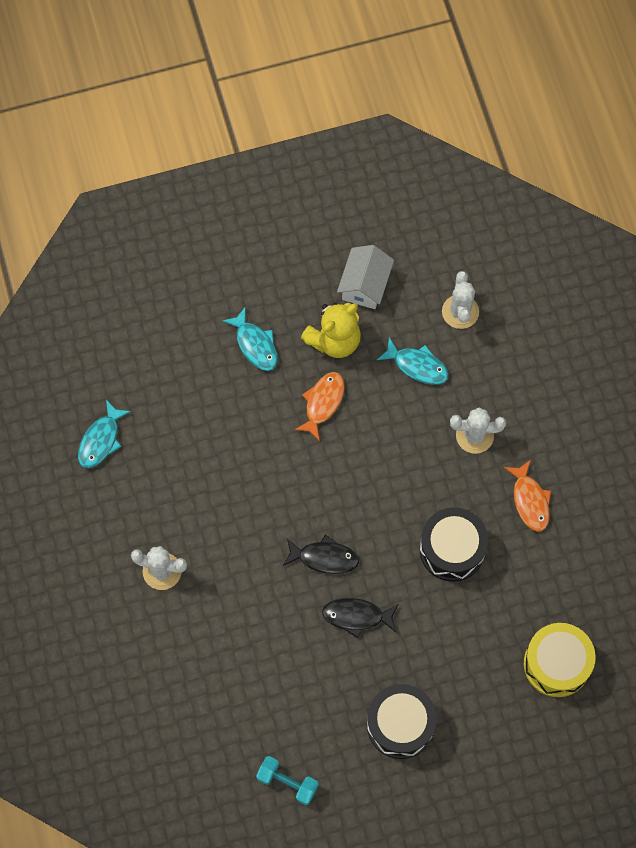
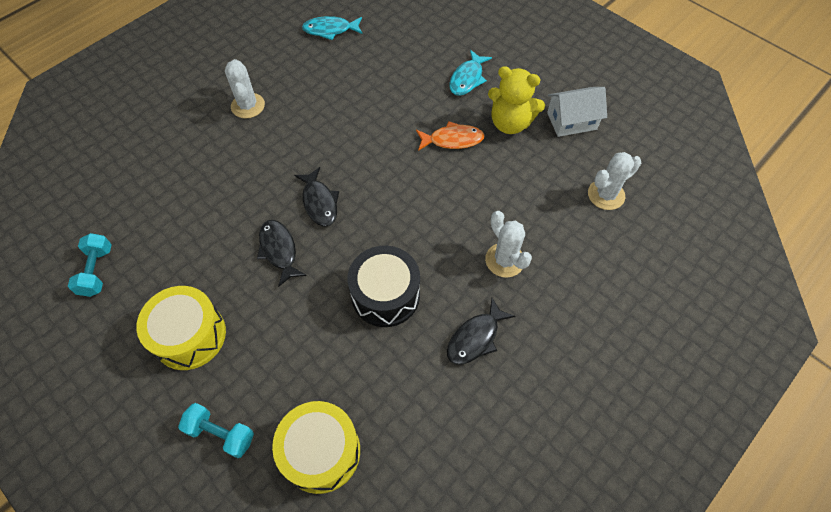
camera: 60 degrees right, 10 degrees down
black drum [367,684,437,759] -> yellow drum [136,286,226,370]
turquoise fish [377,337,449,385] -> none
orange fish [504,460,551,531] -> black fish [447,298,515,365]
none -> turquoise dumbbell [178,403,254,458]

